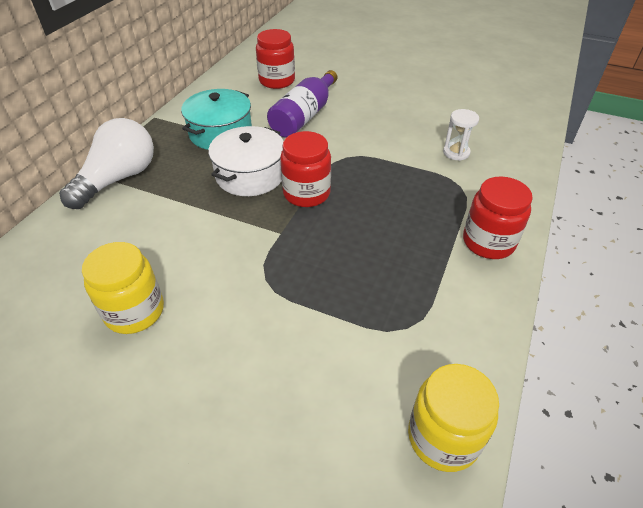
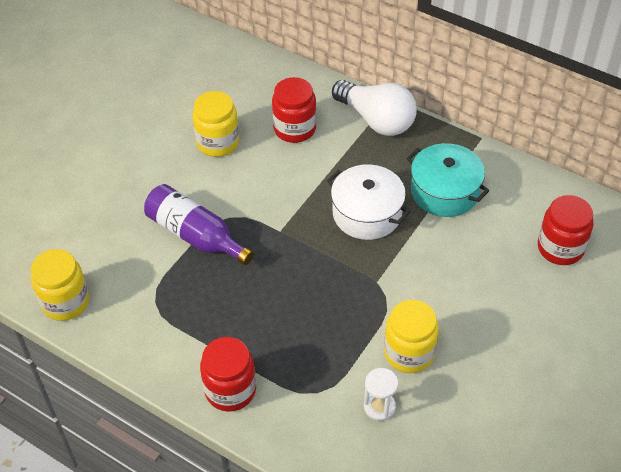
camera: 100 degrees right, 5 degrees up
purple bottle [267,70,337,138] -> purple bottle moved to [144,184,254,265]
red jar [280,131,331,207] -> red jar moved to [272,77,316,143]
none -> yellow jar [384,300,439,373]

